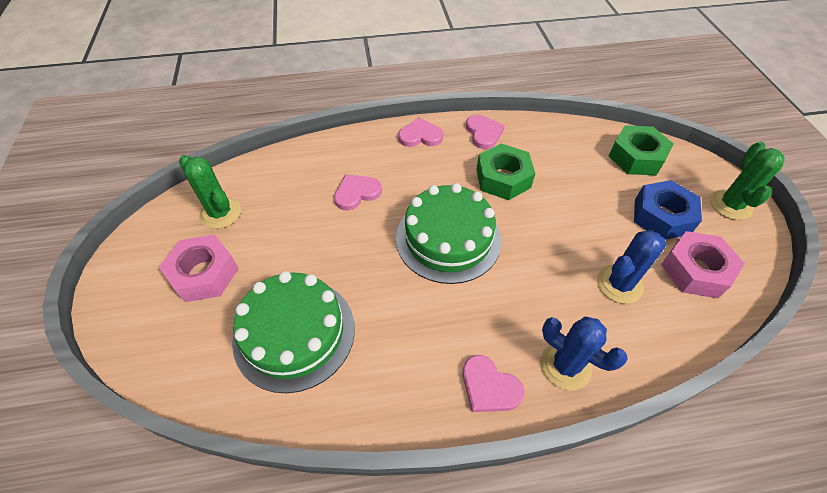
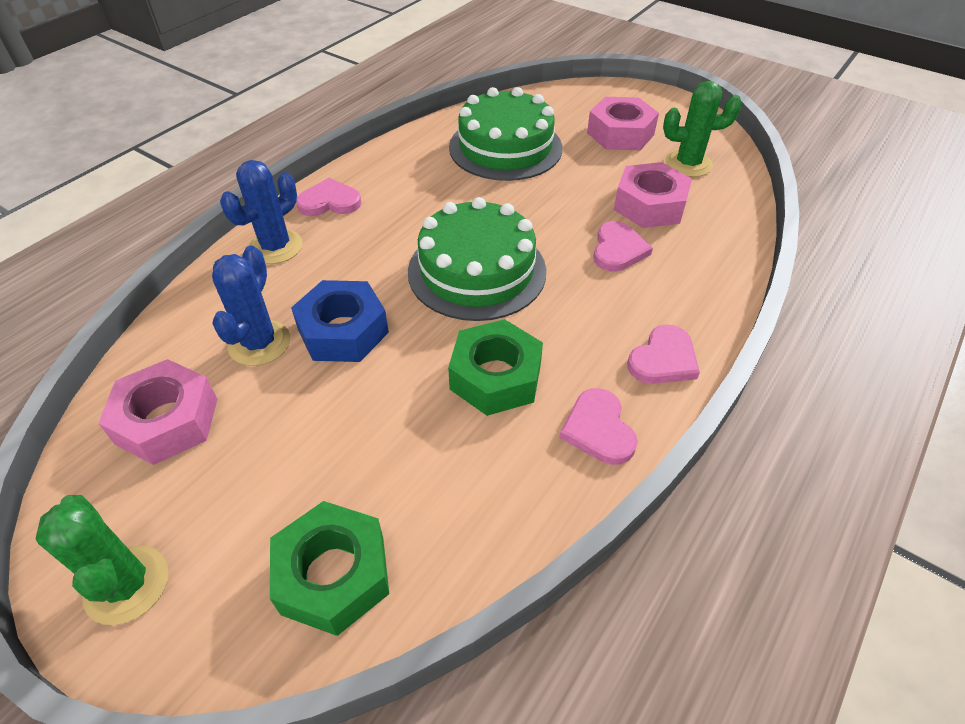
camera: 135 degrees right, 5 degrees down
pink heart [466,115,505,149] -> pink heart turned 45 degrees clockwise [559,388,638,465]
blue cactus [541,316,628,390] -> blue cactus turned 45 degrees counterclockwise [220,160,303,264]
blue nut [634,180,702,240] -> blue nut moved to [291,280,389,362]
none -> pink nut [614,162,692,228]

